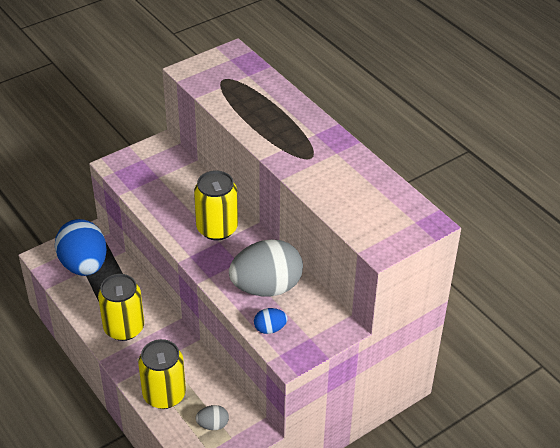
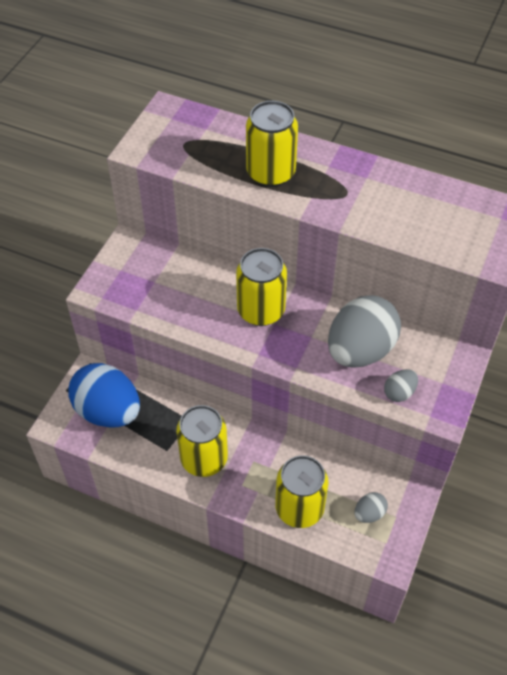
camera: 30 degrees left, 10 degrees up
blue egg [254,308,288,334] -> grey egg [384,369,418,402]
none -> yellow can [246,101,298,187]

